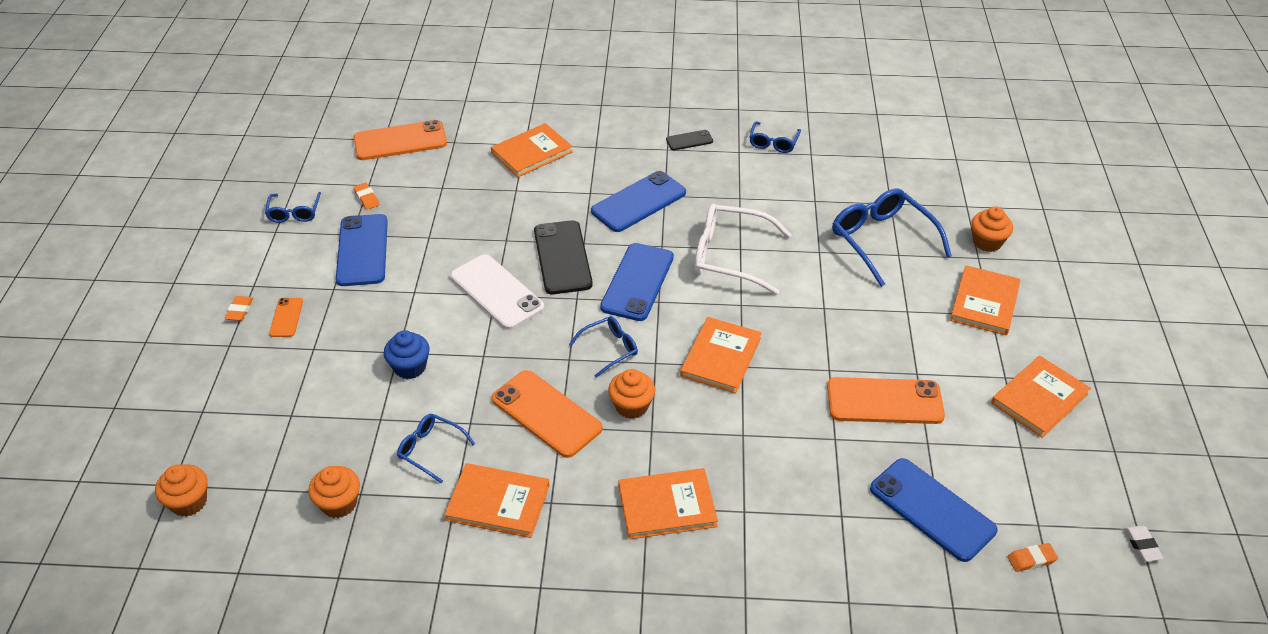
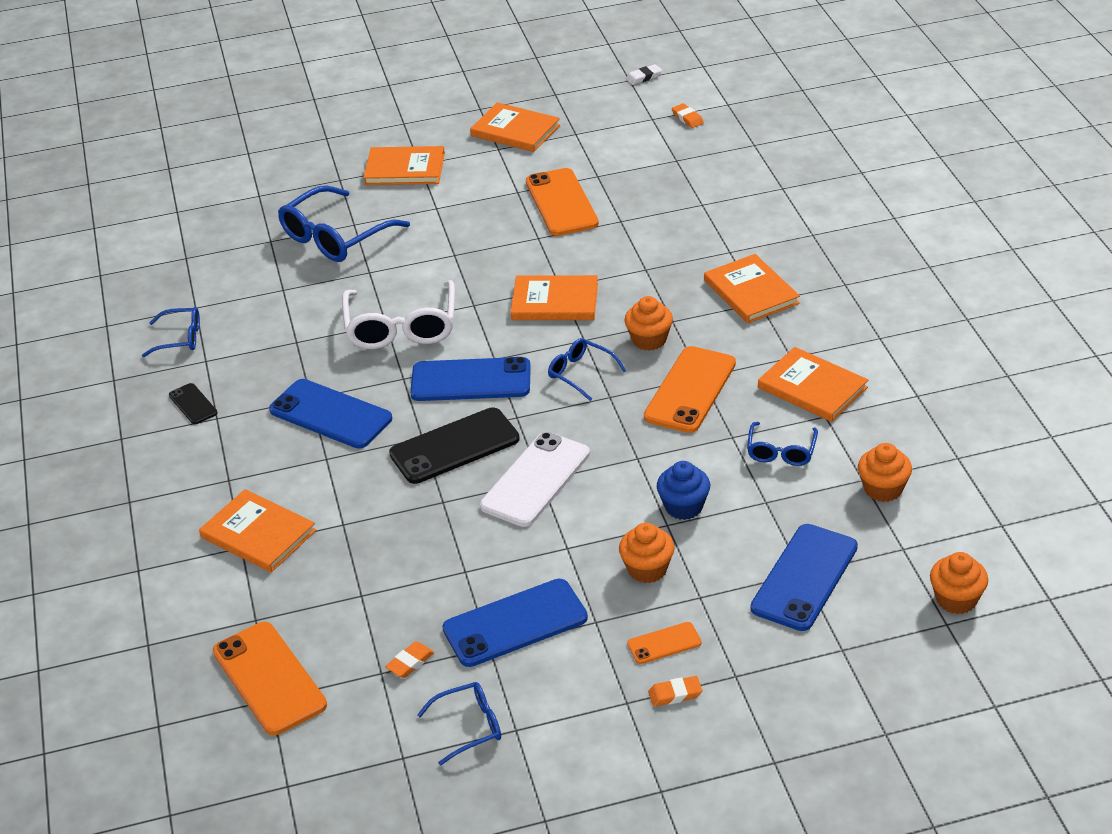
camera: 105 degrees left, 5 degrees down
orange book [444,463,550,538] -> orange book turned 45 degrees counterclockwise [758,347,868,422]
blue phone [870,458,997,562] -> blue phone moved to [751,524,858,631]
orange cupcake [971,206,1013,252] -> orange cupcake moved to [619,523,675,583]

